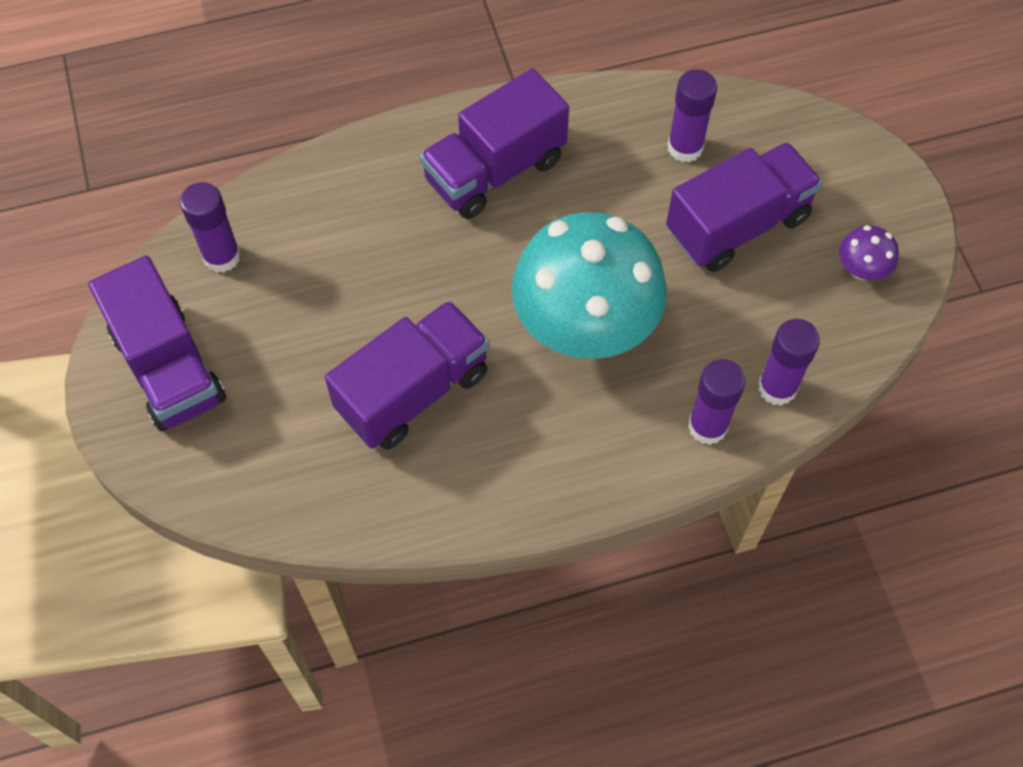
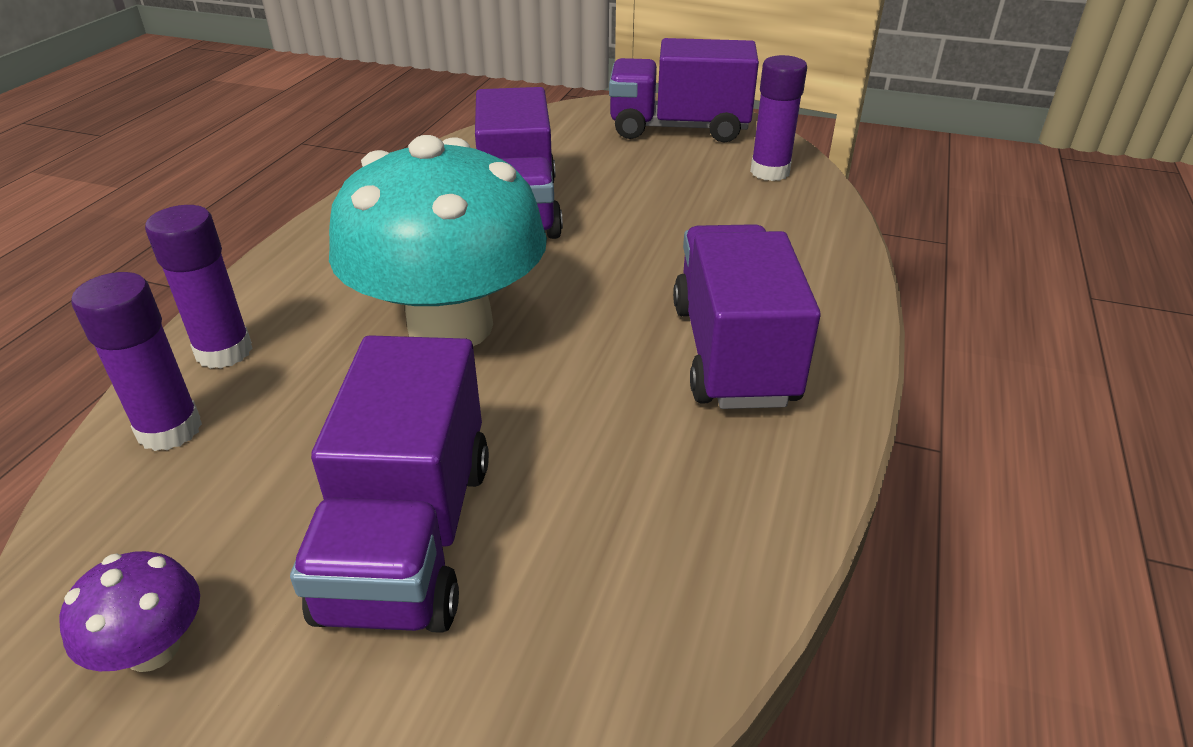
camera: 125 degrees right, 25 degrees down
purple glue stick [668,69,717,163] -> none

